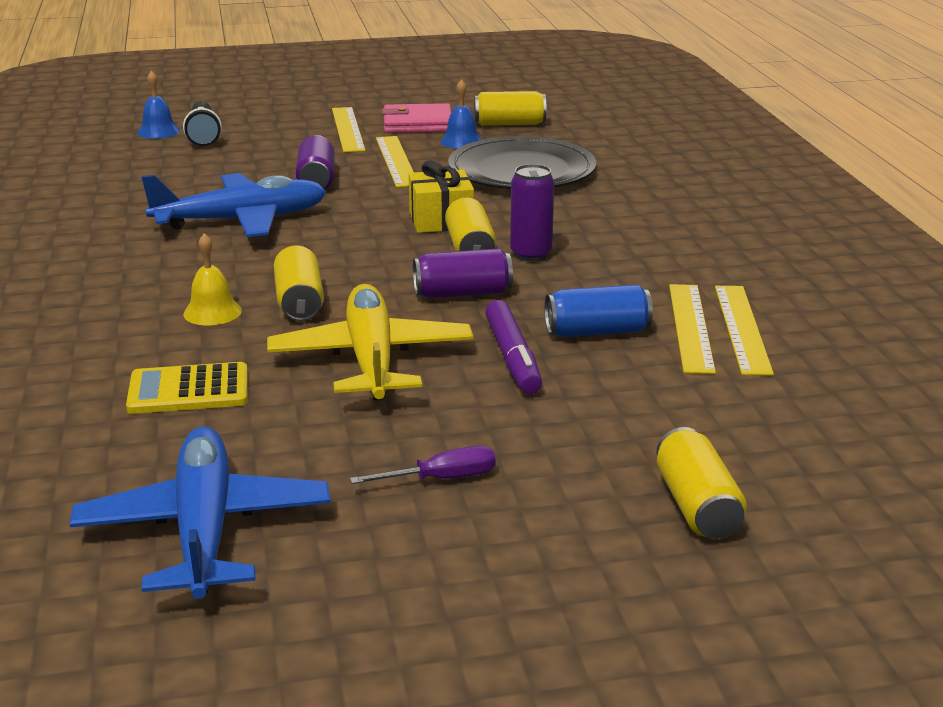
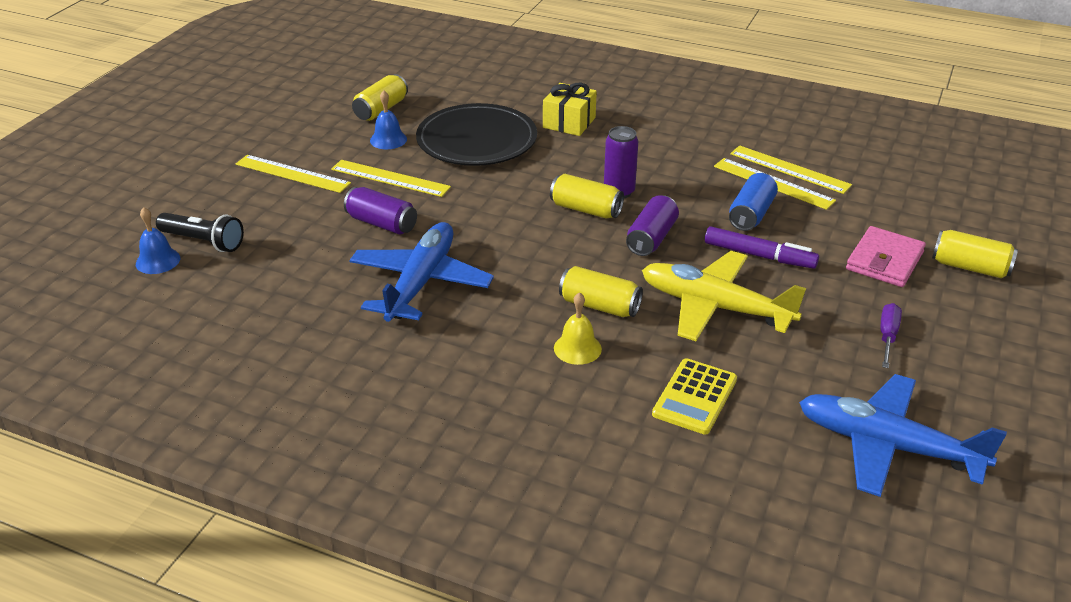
camera: 55 degrees left, 10 degrees up
pink wallet [382,103,451,133] -> pink wallet moved to [846,226,926,287]
yellow gift [409,161,474,233] -> yellow gift moved to [543,83,597,136]

